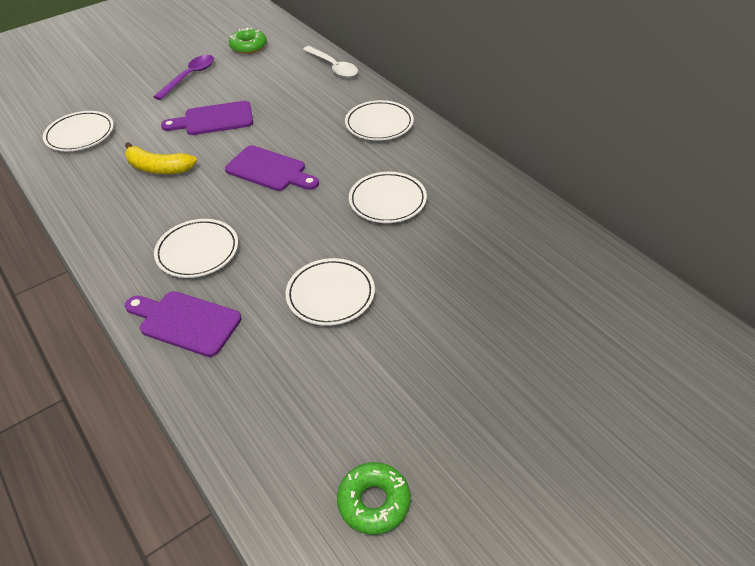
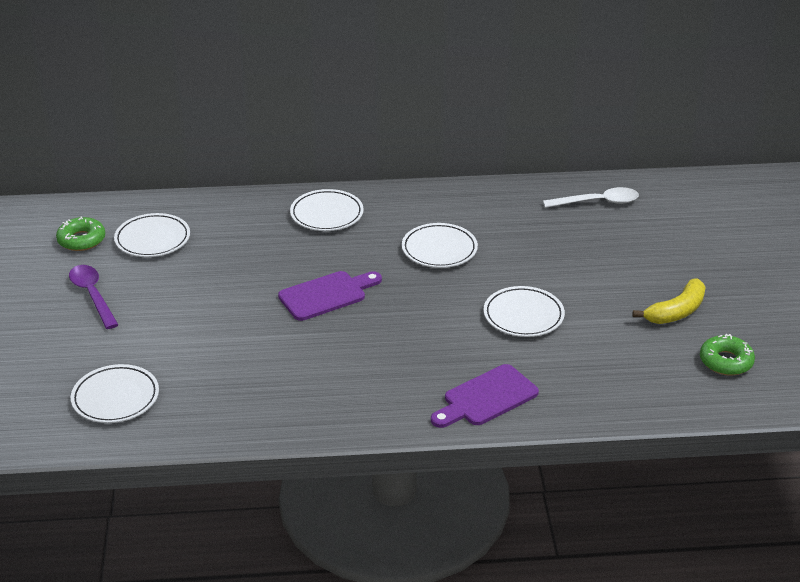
camera: 60 degrees left, 10 degrees down
yellow banana [125,142,197,174] -> yellow banana moved to [633,279,706,324]
white plate [154,219,238,278] -> white plate moved to [114,213,190,257]
purple cutting board [161,101,253,135] -> none
white spoon [303,46,358,78] -> white spoon moved to [543,187,639,208]

